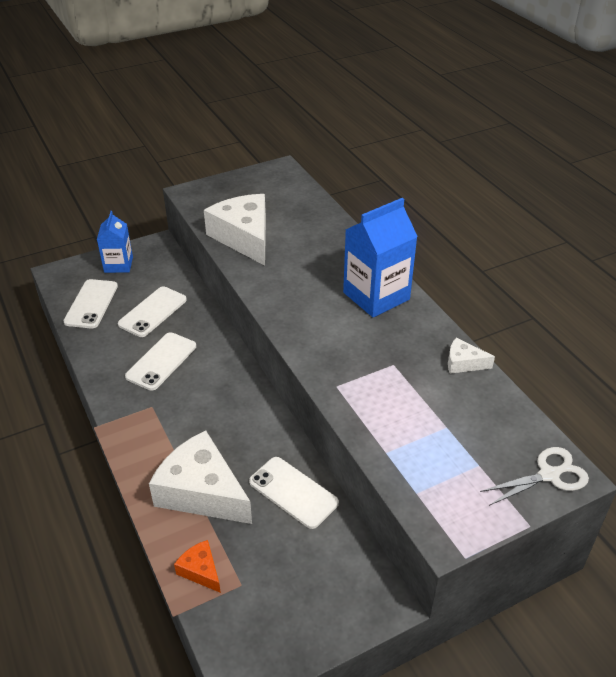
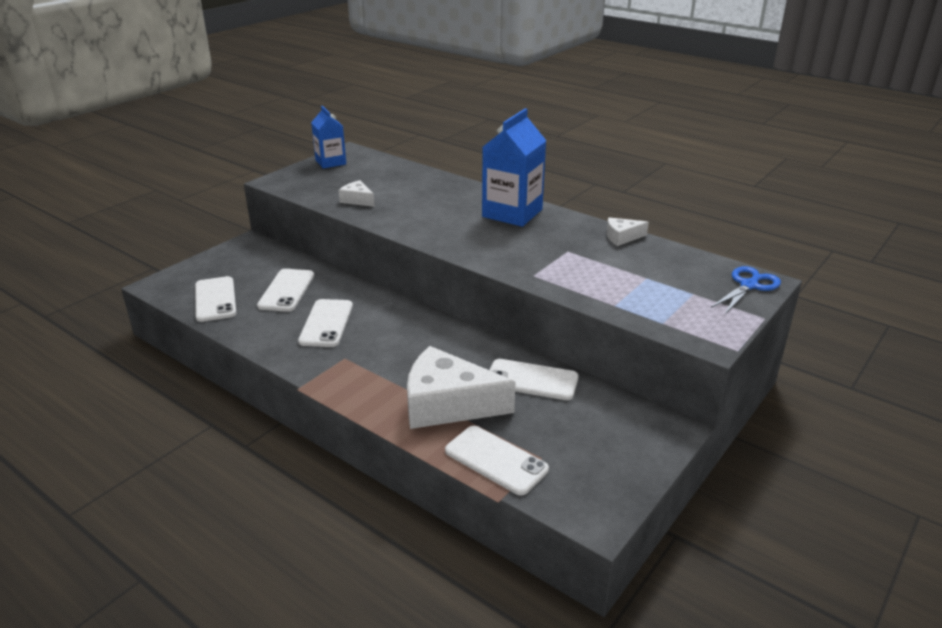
camera: 25 degrees left, 10 degrees down
blue carton [97,211,133,273] -> blue carton moved to [311,106,346,169]
orange cheese [174,540,221,593] -> white phone [445,426,549,495]
white cheese [204,194,266,266] -> white cheese [339,180,375,207], size x0.46
white scissors [480,447,589,506] -> blue scissors [711,266,781,314]

